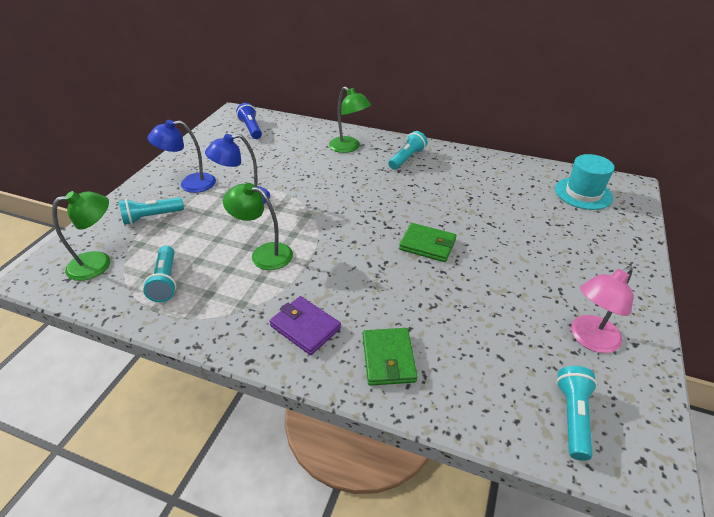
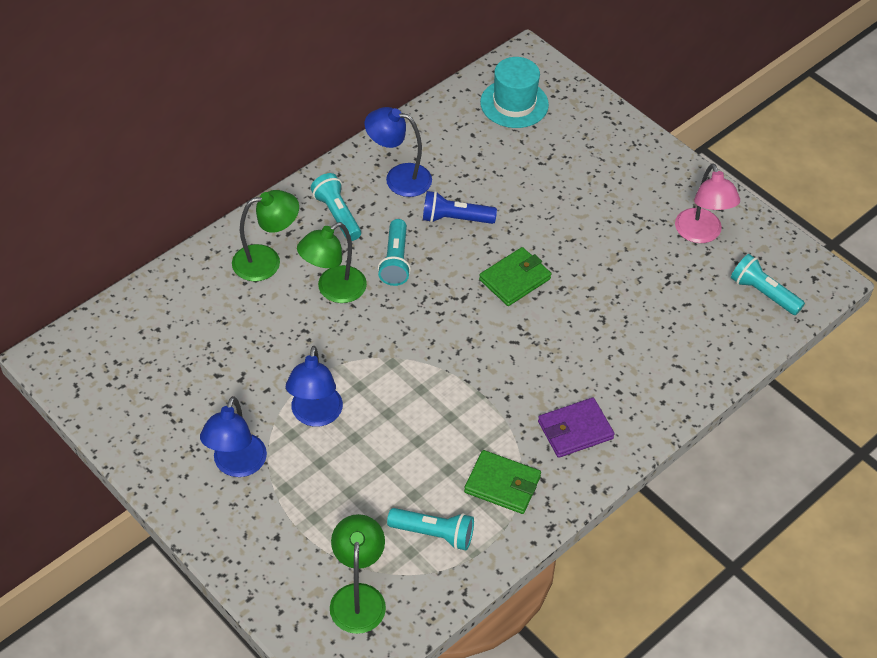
camera: 65 degrees left, 10 degrees up
turquoise flashlight [119,197,184,225] -> turquoise flashlight moved to [378,219,411,286]
green lamp [223,183,293,270] -> green lamp moved to [297,222,367,303]
blue flashlight [236,103,262,139] -> blue flashlight moved to [423,191,497,224]
green wallet [363,328,418,386] -> green wallet moved to [464,450,541,514]
none -> blue lamp [365,107,432,197]

